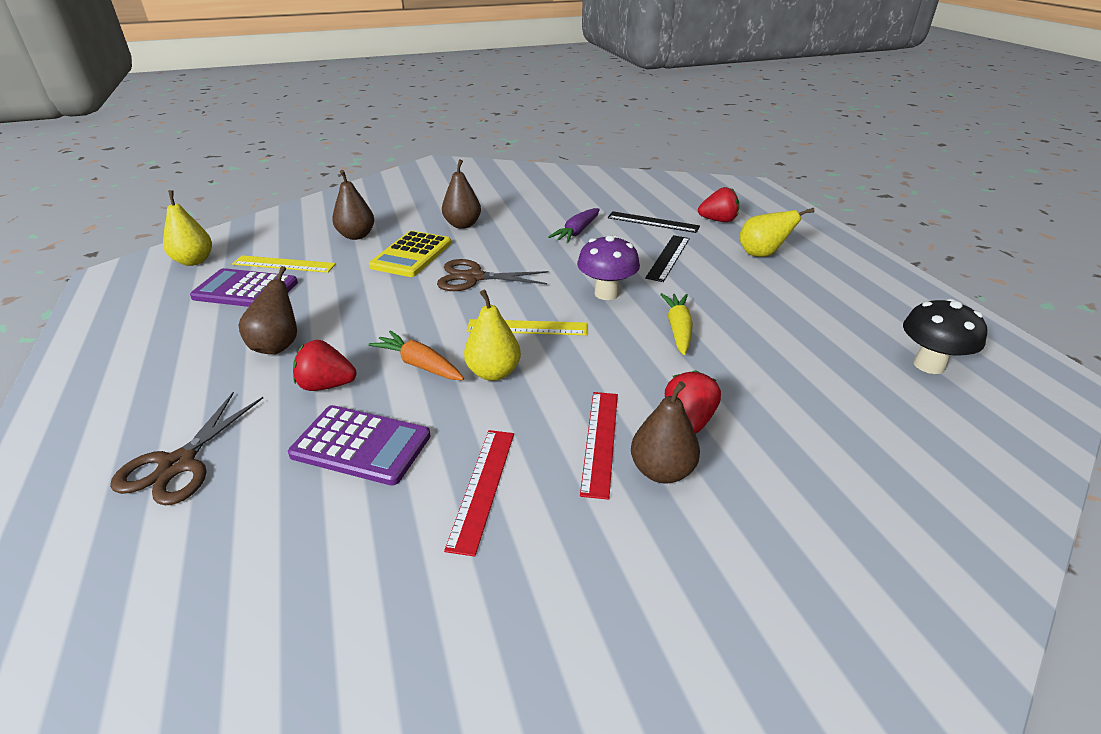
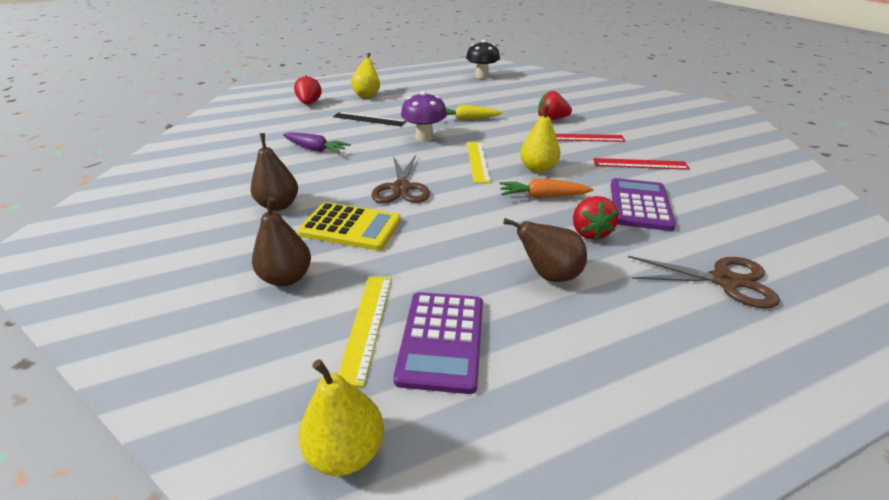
camera: 95 degrees left, 0 degrees up
orange carrot [368,330,464,380] -> orange carrot turned 60 degrees clockwise [499,179,593,198]
black ruler [608,211,700,233] -> none
brown pear [631,381,700,483] -> none

